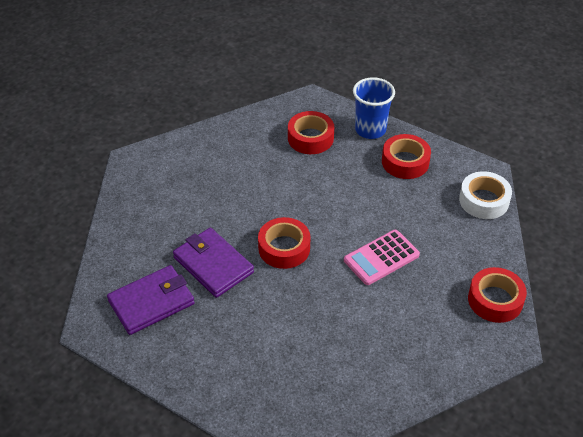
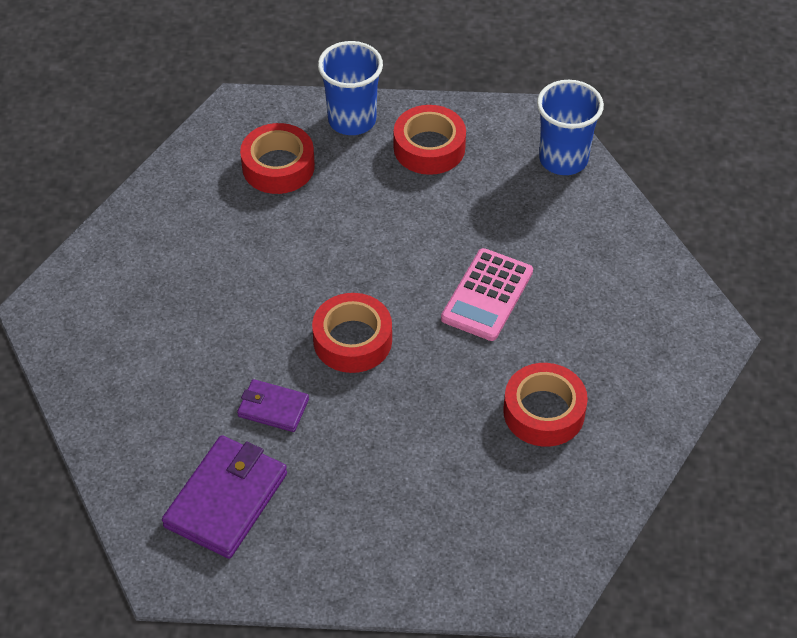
camera: 30 degrees left, 5 degrees up
purple wallet [173,228,254,298] -> purple wallet [237,379,309,432], size x0.56
white tape [459,171,512,219] -> blue cup [537,80,604,175]
red tape [468,267,527,323] -> red tape moved to [503,363,588,447]

